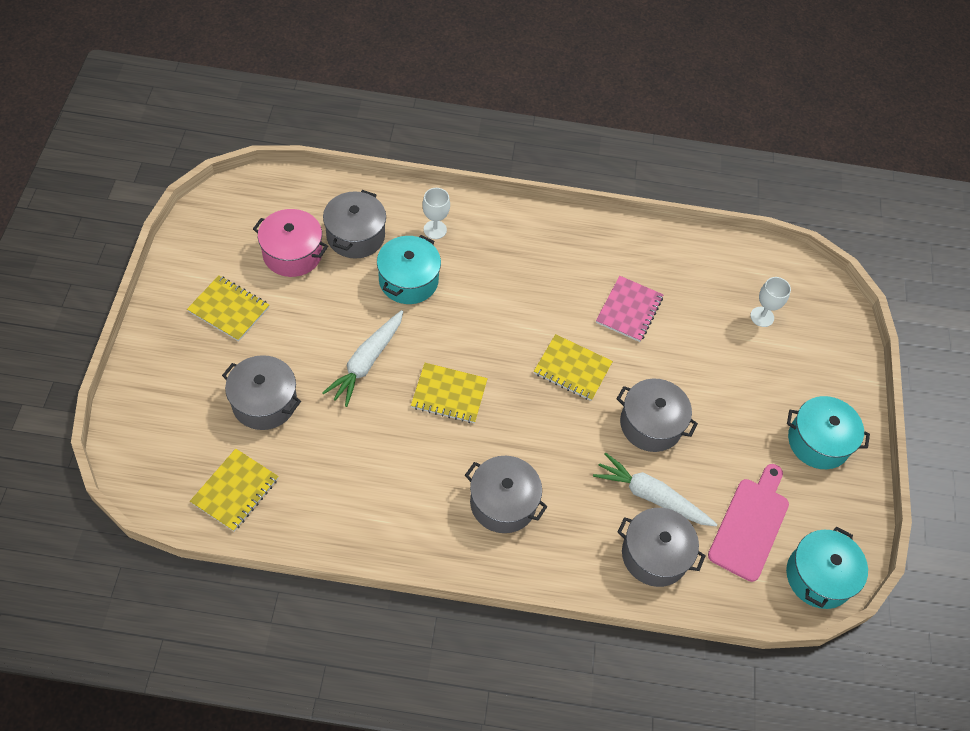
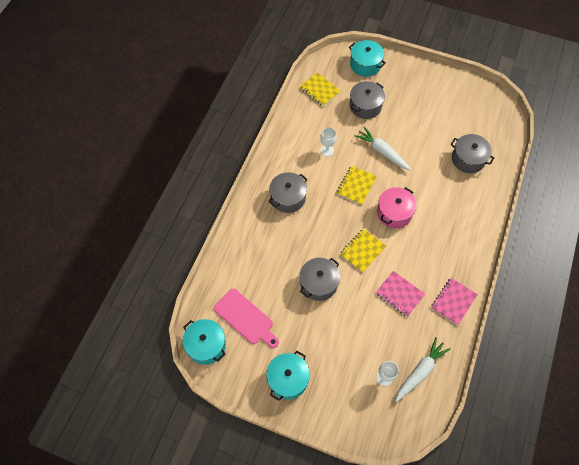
camera: 110 degrees right, 5 degrees up
yellow notebook [187,275,269,341] -> none
pink pot [253,209,328,277] -> pink pot moved to [377,187,417,228]
turquoise pot [377,235,441,304] -> turquoise pot moved to [349,40,386,77]
white goblet [422,188,450,239] -> white goblet moved to [320,127,337,156]
white carrot [593,452,717,526] -> white carrot moved to [395,337,450,402]
grey pot [617,508,706,587] -> none
none -> pink notebook [431,278,478,325]

